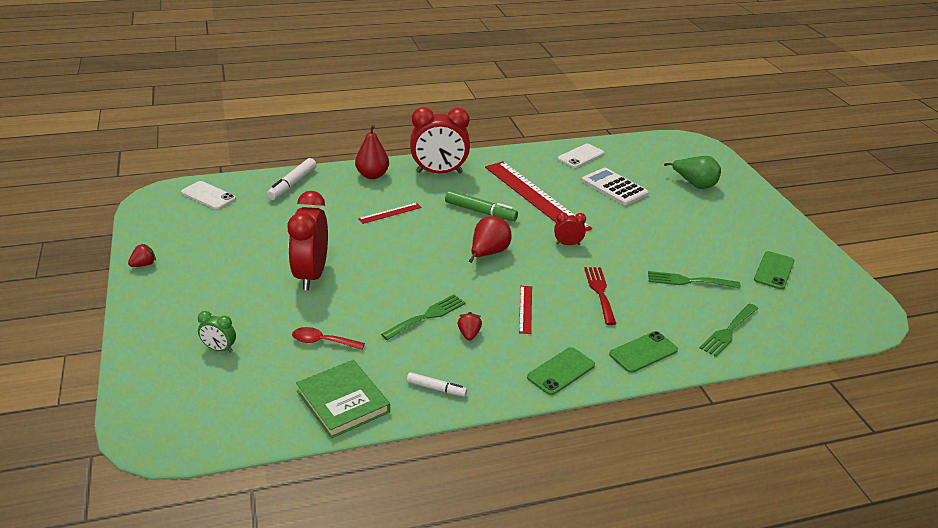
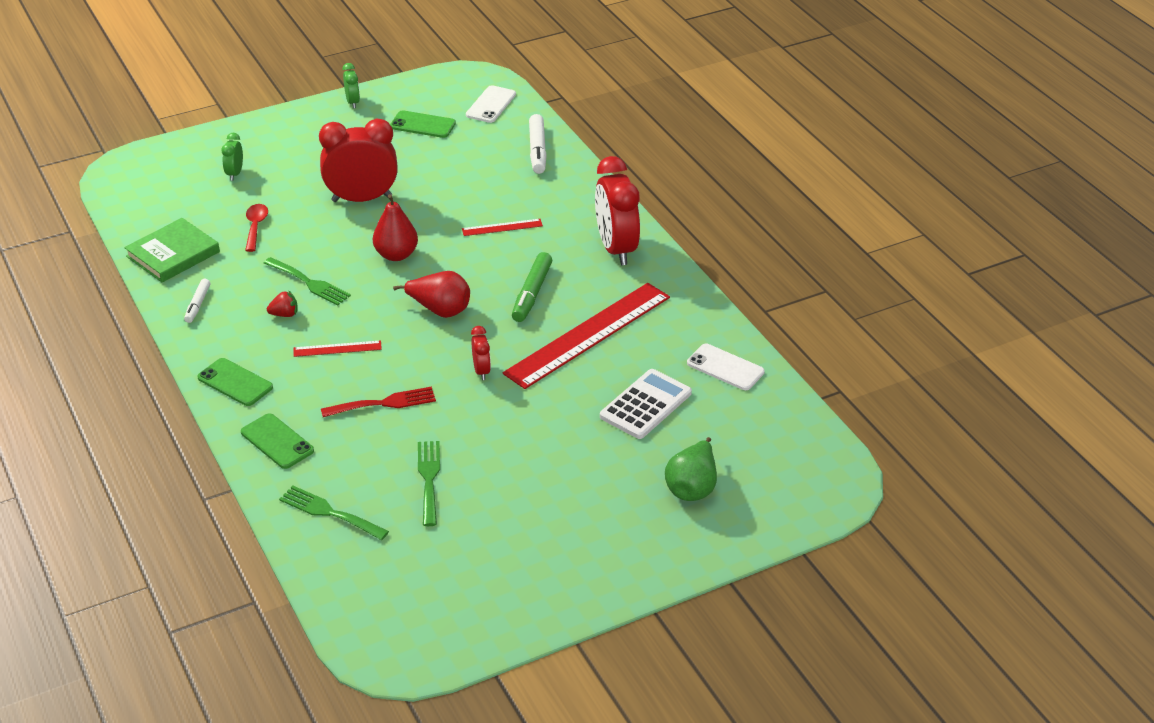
camera: 80 degrees right, 5 degrees up
red strawberry [128,244,156,267] -> green clock [342,63,360,108]
white marker [266,158,317,200] -> white marker turned 105 degrees counterclockwise [529,114,547,174]
red pear [355,125,389,179] -> red pear moved to [373,194,418,261]
red ruler [358,203,422,224] -> red ruler turned 60 degrees counterclockwise [462,219,543,236]
green phone [754,251,795,290] -> green phone moved to [390,110,456,138]

